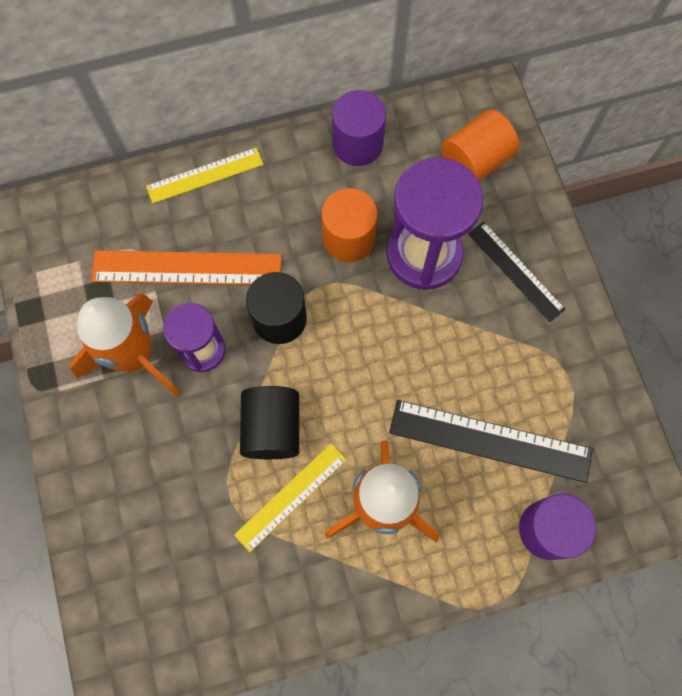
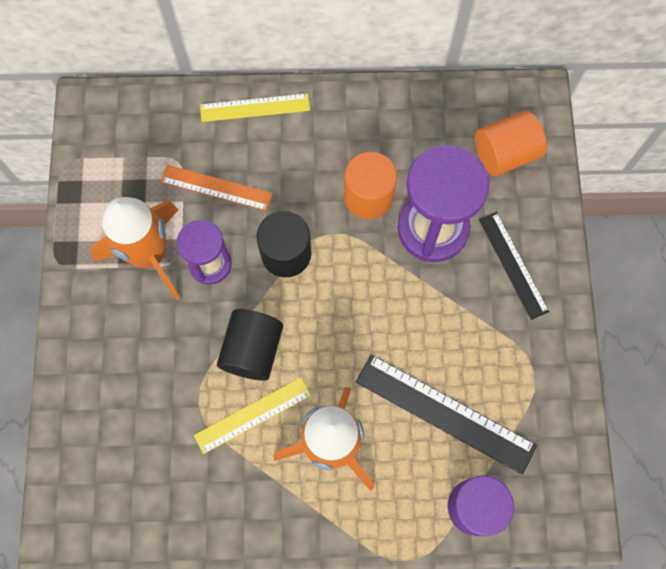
camera: 15 degrees right, 0 degrees up
orange ruler [91,251,282,285] -> orange ruler [160,165,273,211], size x0.65
purple cylinder [332,90,386,166] -> none

